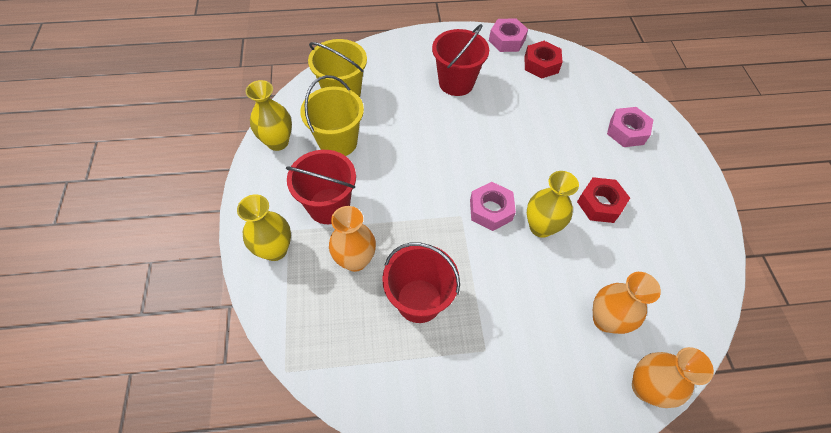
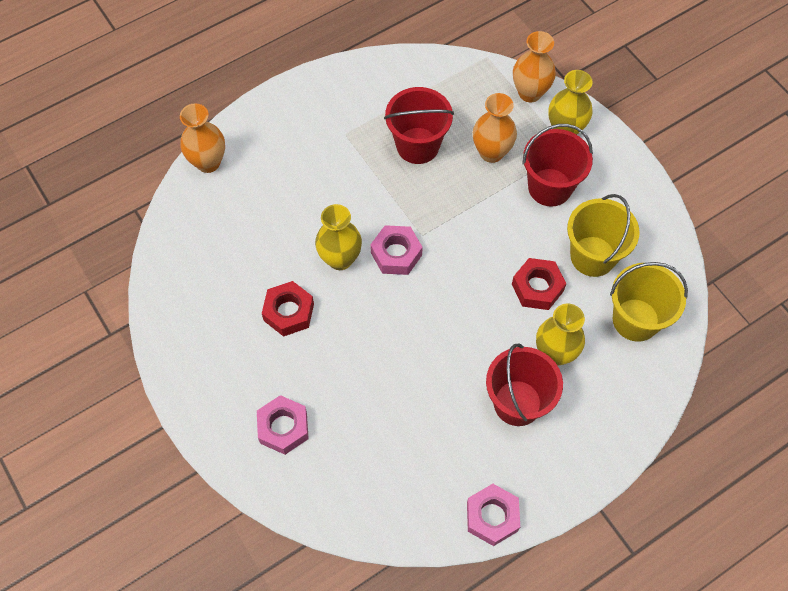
camera: 155 degrees right, 5 degrees up
yellow vase [246,80,292,151] -> yellow vase moved to [536,303,585,366]
red nut [525,41,563,78] -> red nut moved to [512,258,567,310]
orange vase [593,272,661,334] -> orange vase moved to [513,31,556,102]

